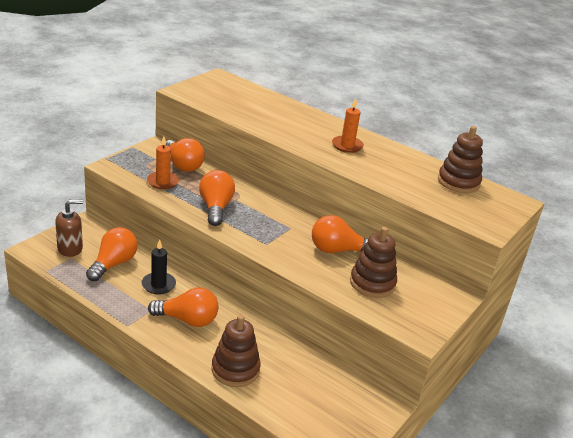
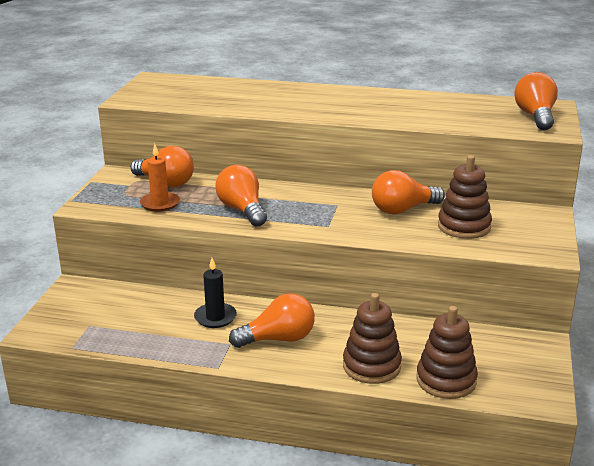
camera: 20 degrees left, 5 degrees down
brown soap dispenser [55,200,83,257] -> none
orange light bulb [86,227,137,281] -> orange light bulb moved to [514,72,558,130]
orange candle [332,98,364,153] -> none
brown stacking toy [438,126,483,193] -> brown stacking toy moved to [416,306,478,399]

